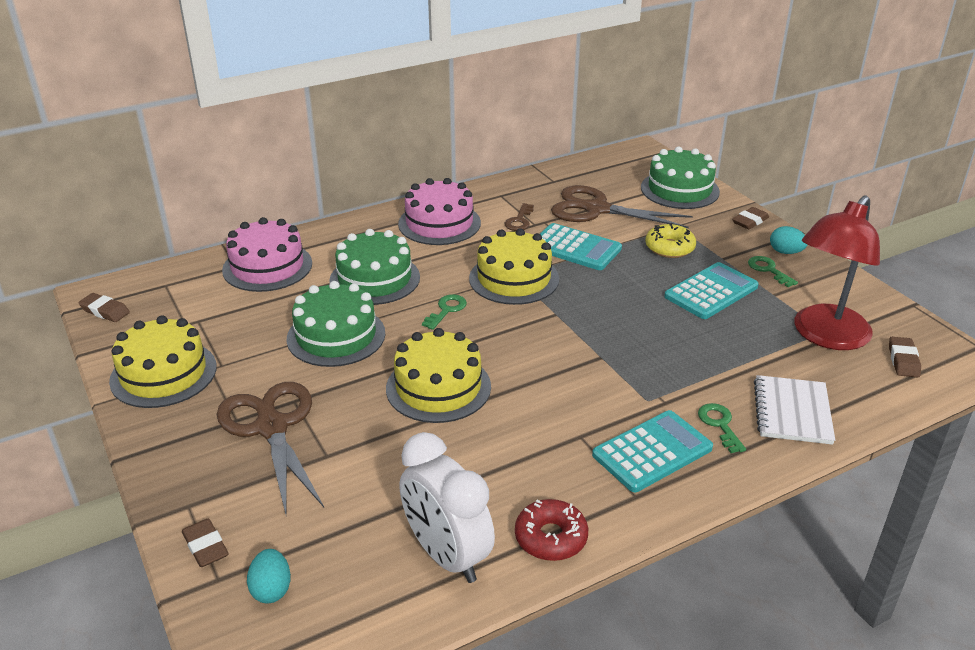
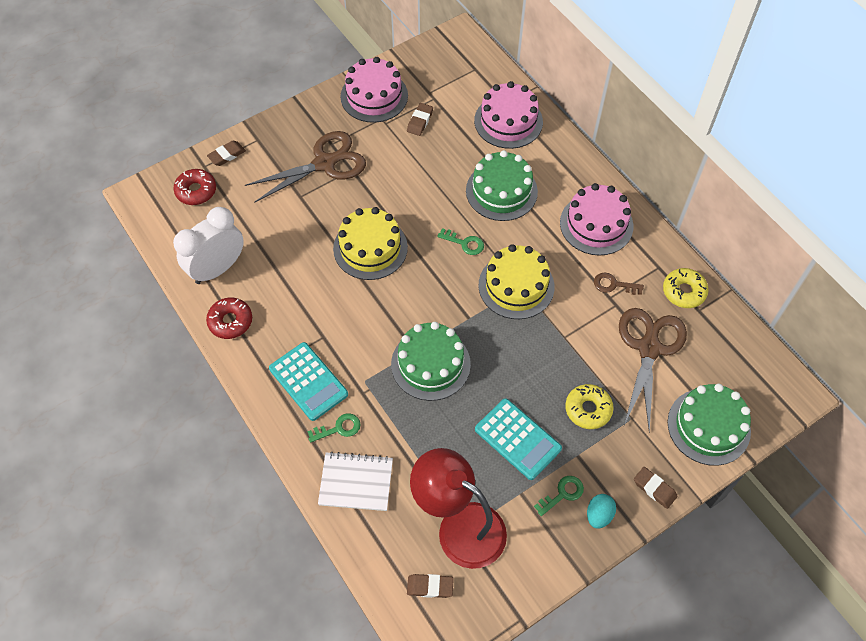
camera: 85 degrees right, 25 degrees up
brown eraser [78,293,130,322] -> brown eraser moved to [407,103,433,136]
yellow cake [109,315,217,408] -> pink cake [340,57,408,123]
turquoise egg [247,549,291,603] -> red donut [174,169,216,205]
green cake [287,281,385,367] -> green cake moved to [391,322,471,401]
turquoise calculator [540,223,622,270] -> none
none -> yellow donut [663,268,709,308]

